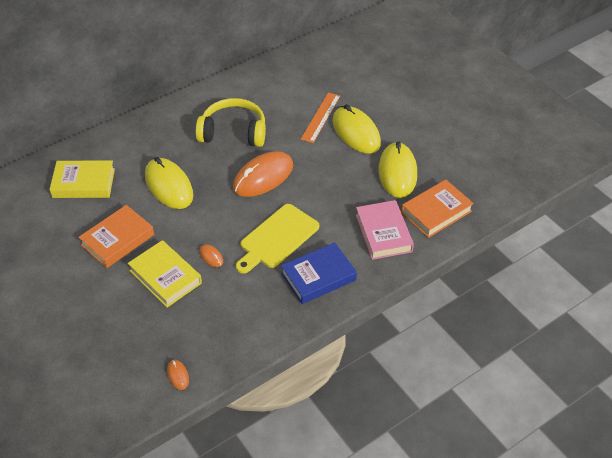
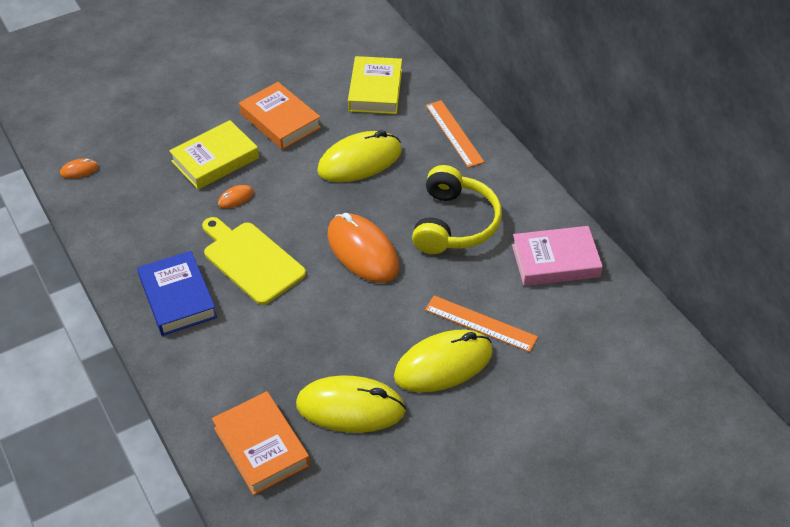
camera: 95 degrees right, 0 degrees up
pink book [356,200,414,260] -> pink book moved to [512,226,603,286]
none -> orange ruler [426,100,484,168]

